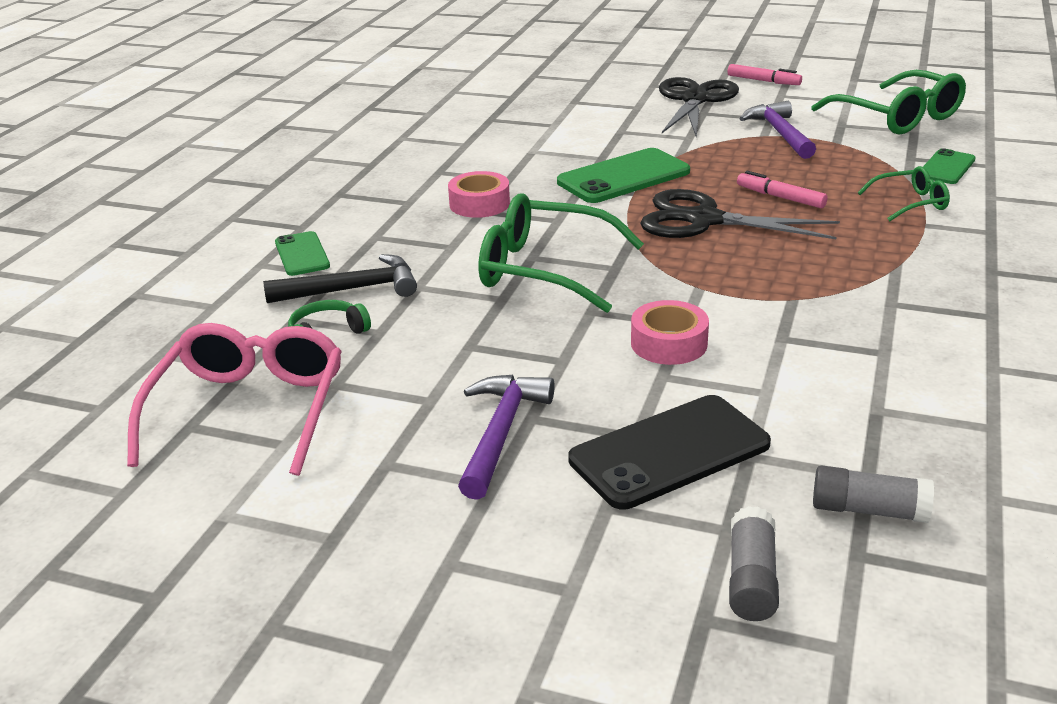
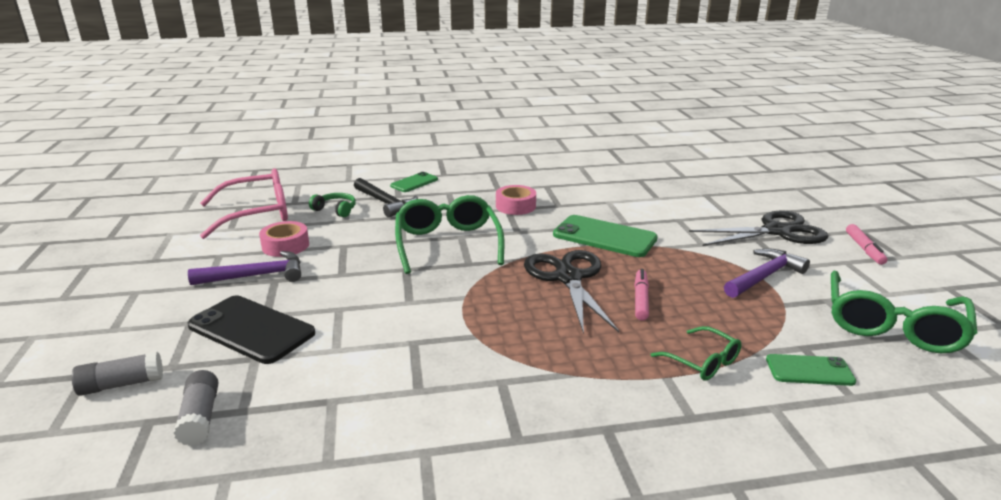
camera: 60 degrees right, 5 degrees down
pink tape [631,300,709,365] -> pink tape moved to [259,221,309,257]

